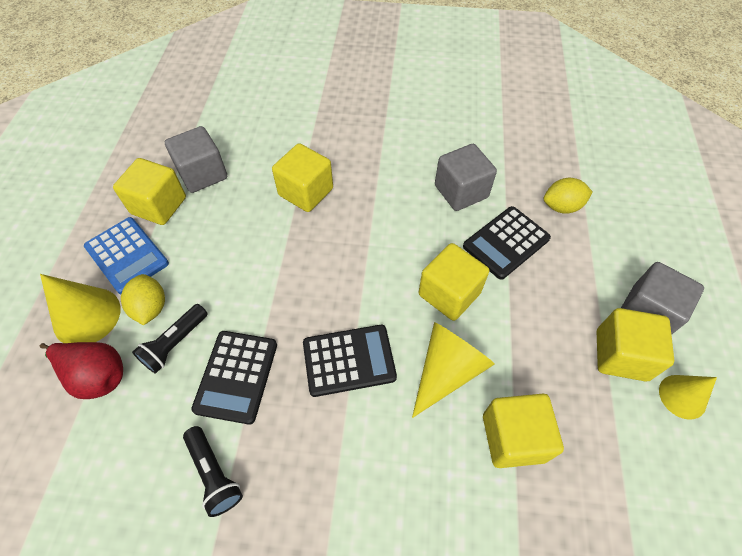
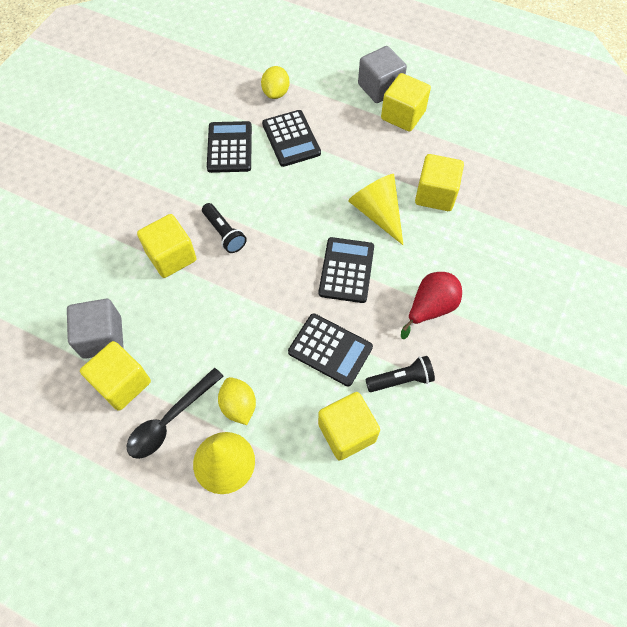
camera: 70 degrees left, 5 degrees up
red pear [40,342,123,399] -> red pear moved to [401,272,462,339]
blue calculator [84,217,169,294] -> black spoon [127,368,224,459]
yellow lemon [121,274,165,325] -> yellow lemon turned 60 degrees clockwise [218,377,256,425]
black flashlight [132,304,208,374] -> black flashlight moved to [202,203,247,253]
yellow cube [419,243,489,321] -> yellow cube moved to [318,392,380,460]
grey cube [435,144,497,211] -> black calculator [207,121,252,173]
yellow cone [659,375,717,420] -> none

